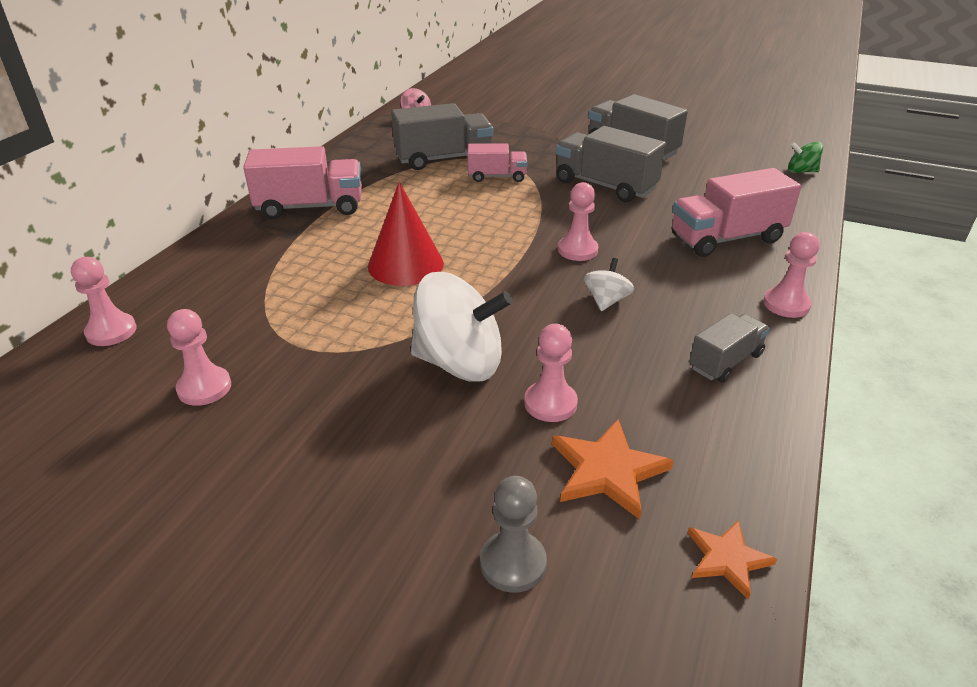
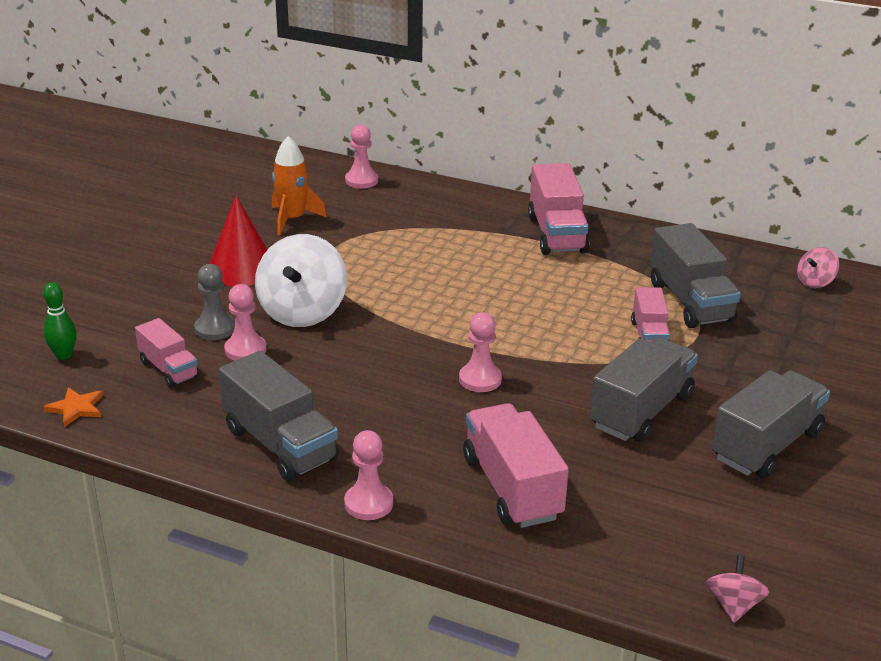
camera: 90 degrees right, 5 degrees down
pink pawn [167,309,231,406] -> orange rocket [272,136,327,235]
red cone [368,182,444,286] -> red cone moved to [209,196,268,286]
grey pawn [480,476,547,593] -> grey pawn moved to [194,264,235,340]
orange star [552,419,674,520] -> pink truck [135,318,199,388]
white spinning top [584,258,634,311] -> none
grey truck [689,313,770,383] -> grey truck [219,351,339,481], size x1.68
green spinning top [788,142,823,173] -> pink spinning top [706,555,769,623]
none -> green bowling pin [43,282,76,360]

